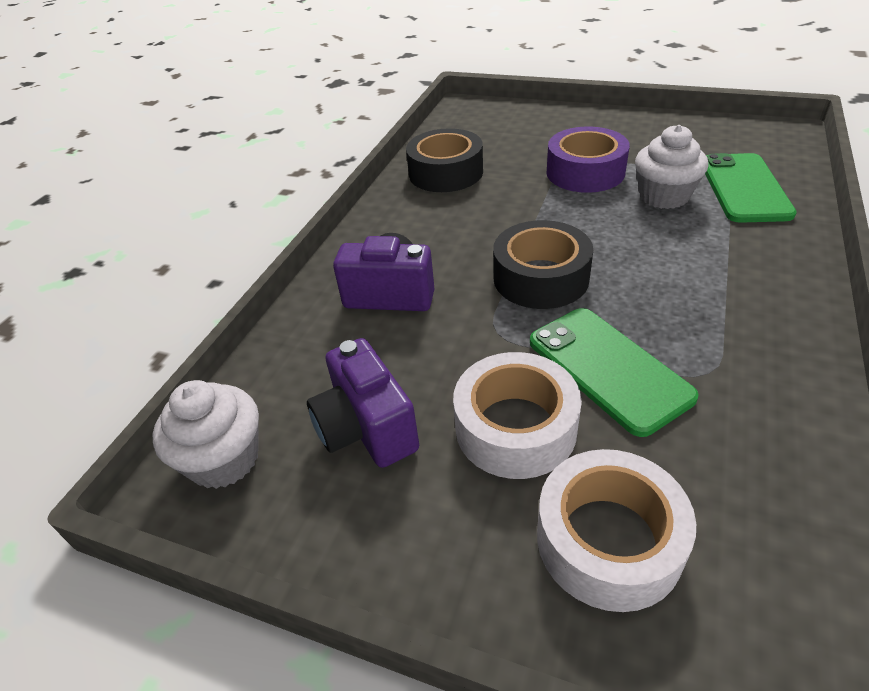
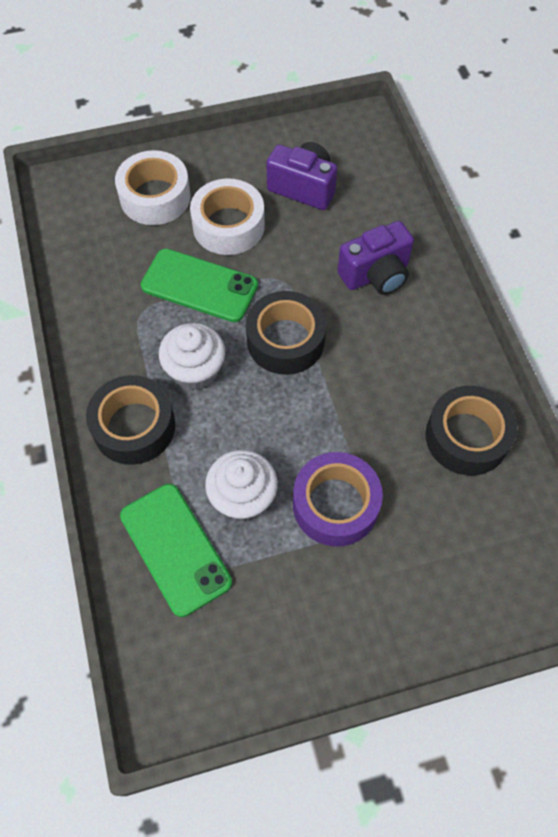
camera: 140 degrees right, 20 degrees up
white cupcake [153,380,259,489] -> white cupcake moved to [159,323,225,390]
none -> black tape [86,375,175,465]

